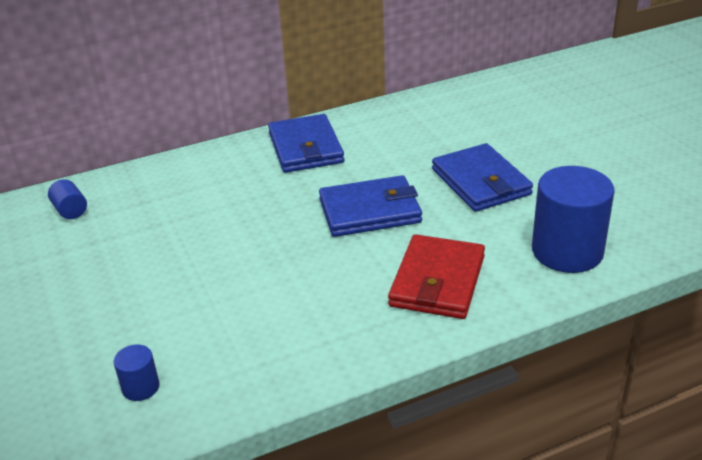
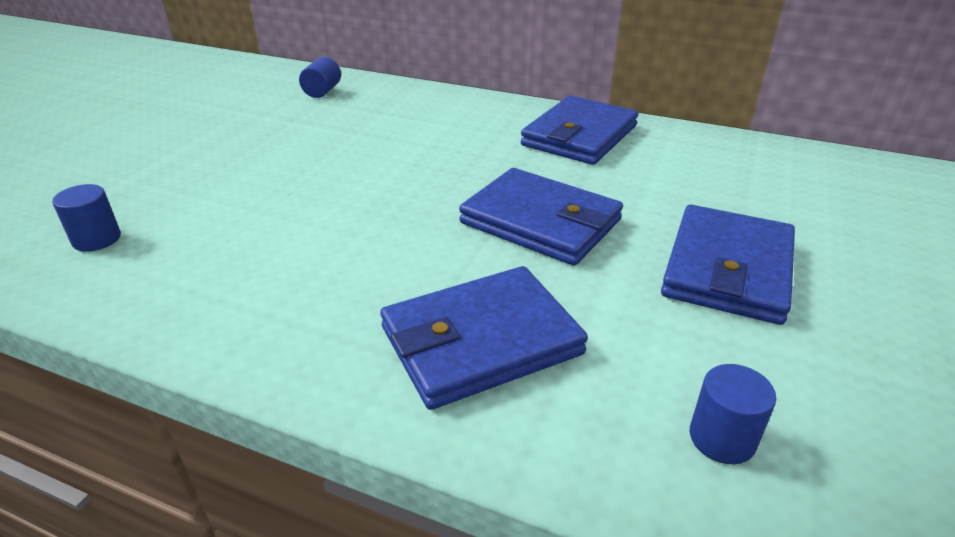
camera: 45 degrees right, 0 degrees up
red wallet [388,234,485,319] -> blue wallet [380,266,588,410]
blue cylinder [532,166,615,273] -> blue cylinder [690,364,776,464], size x0.45

